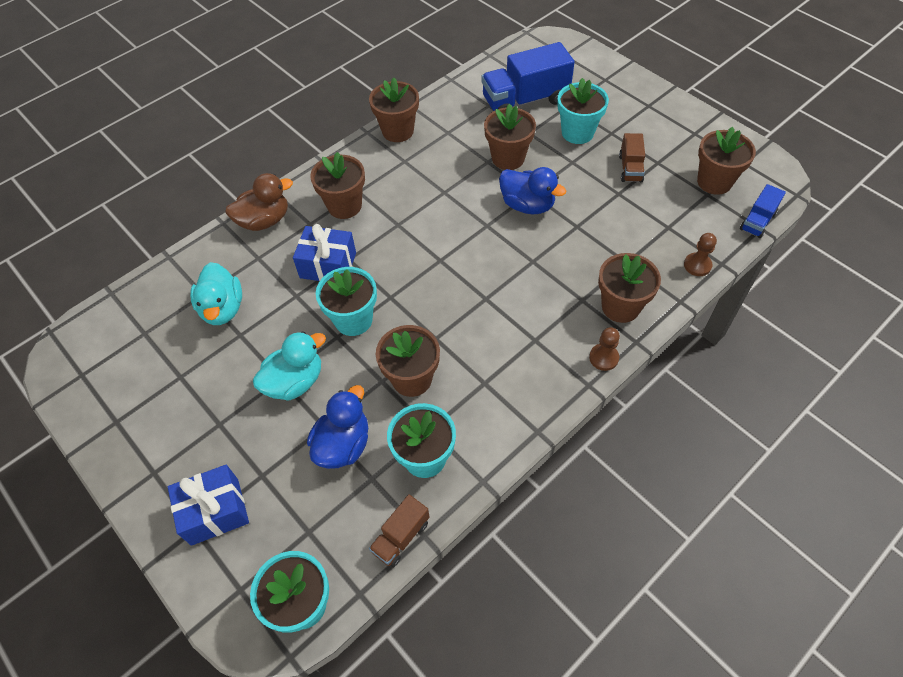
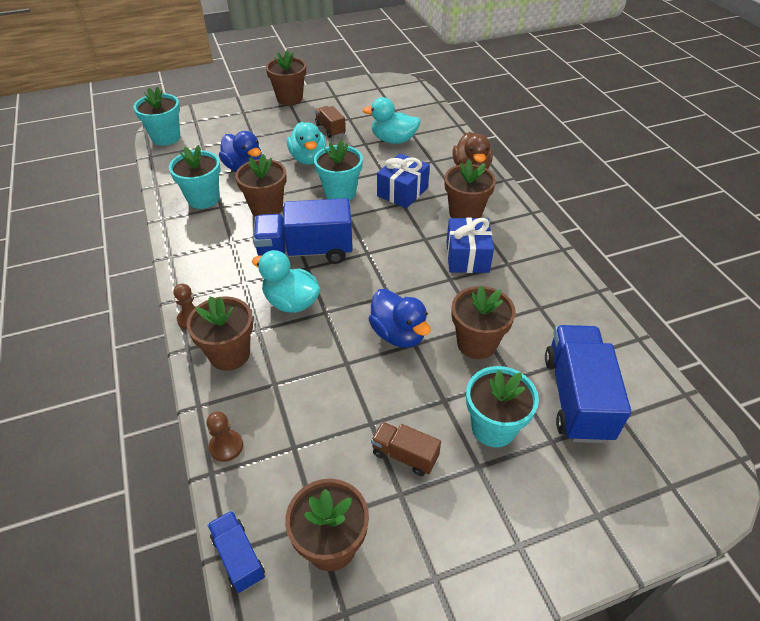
camera: 110 degrees right, 10 degrees down
blue gift [168,465,249,546] -> blue gift moved to [446,218,494,273]
brown flower pot [369,78,419,142] -> brown flower pot moved to [266,50,306,105]
brown truck [369,494,430,567] -> brown truck moved to [315,106,345,138]
blue duck [499,167,566,214] -> blue duck turned 90 degrees counterclockwise [369,289,430,347]
none -> turquoise duck [252,250,320,313]
none -> blue truck [253,198,353,264]

